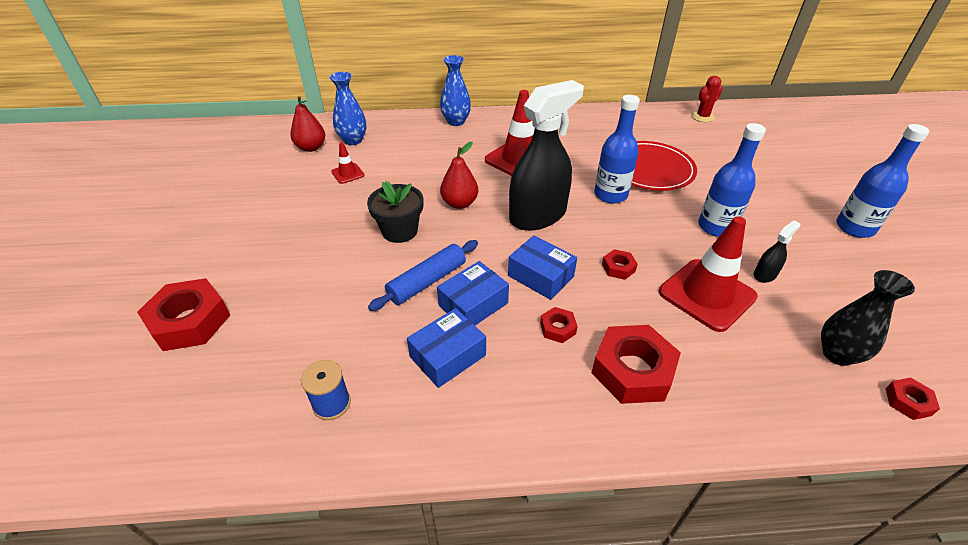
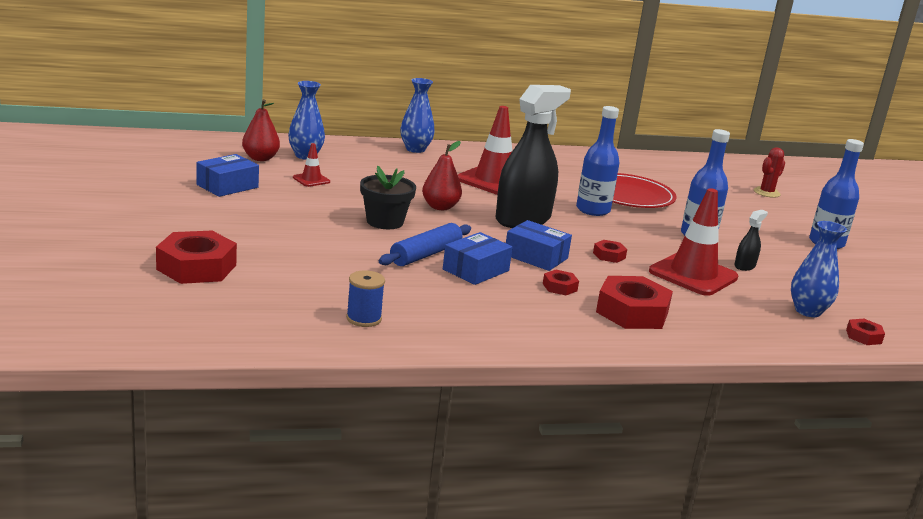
camera: 10 degrees left, 20 degrees down
blue box [407,308,486,388] -> blue box moved to [196,154,259,197]
red cactus [691,76,723,122] -> red cactus moved to [754,147,785,198]
black vase [821,270,915,366] -> blue vase [791,221,847,317]

